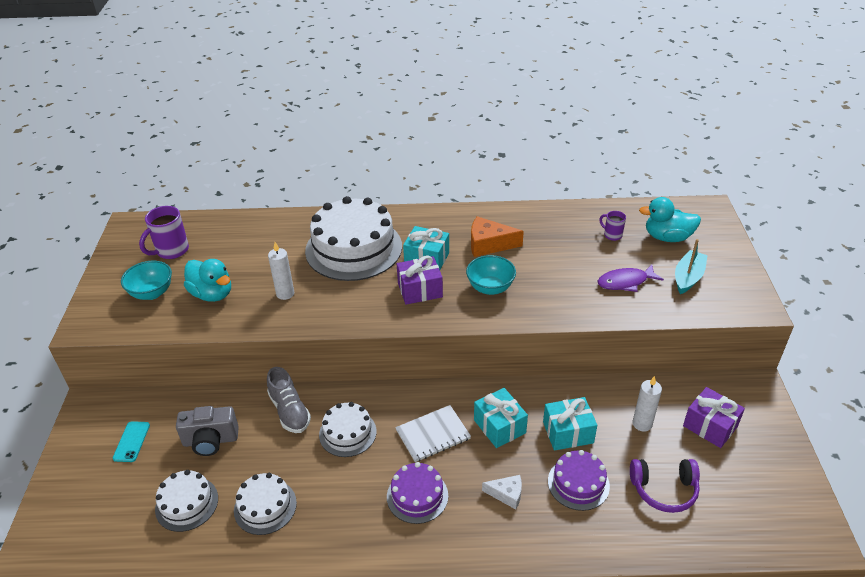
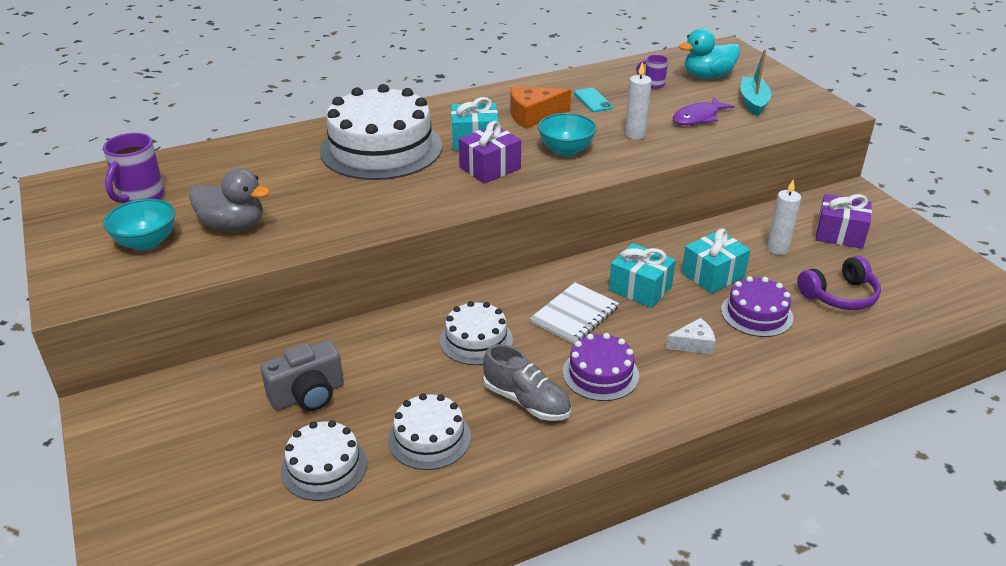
camera: 25 degrees left, 5 degrees down
turquoise phone [113,421,150,462] -> turquoise phone moved to [574,88,613,112]
turquoise duck [184,259,231,302] -> grey duck [189,168,270,231]
grey shoe [267,367,311,433] -> grey shoe moved to [483,344,572,421]
white candle [268,242,294,300] -> white candle moved to [625,62,652,139]

